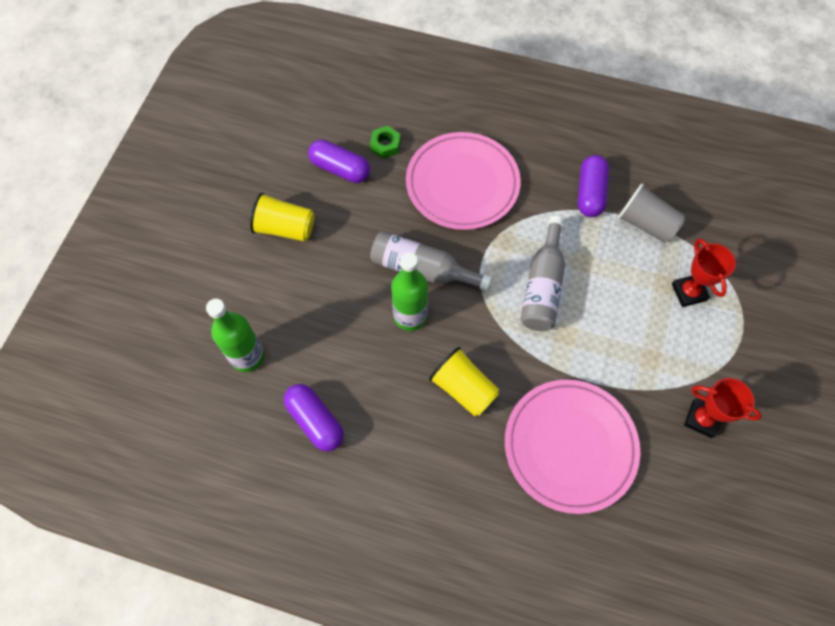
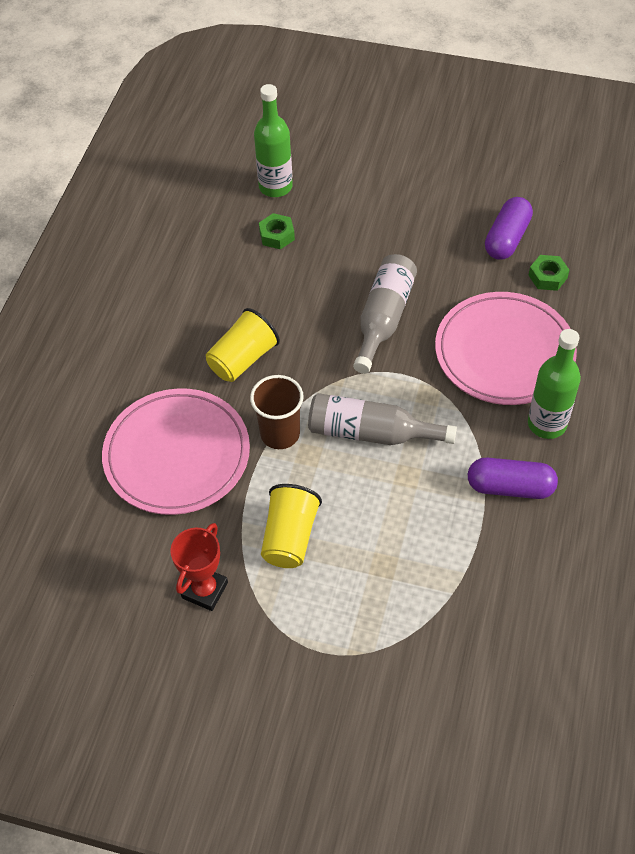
camera: 90 degrees right, 10 degrees down
yellow cup [250,192,314,242] -> yellow cup moved to [261,484,322,568]
purple capsule [284,384,344,452] -> none
green bottle [391,253,428,331] -> green bottle moved to [528,329,581,439]
grey cup [618,183,685,243] -> none
red trophy [672,239,736,307] -> none
none -> brown cup [250,375,304,449]
none -> green nut [259,213,295,249]

